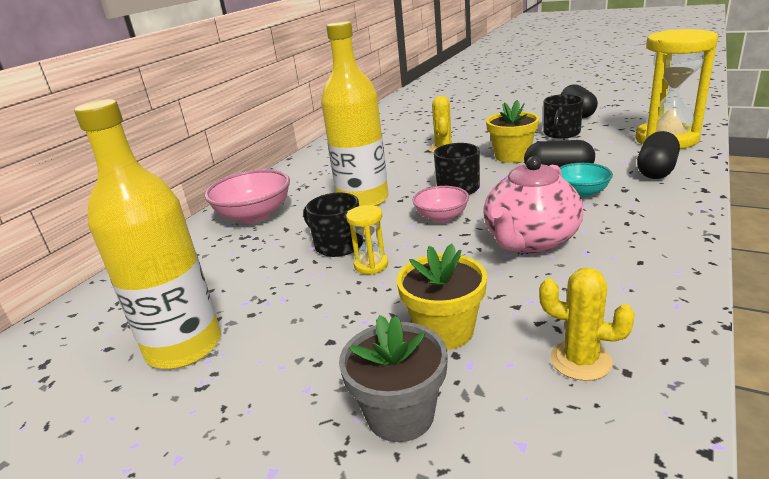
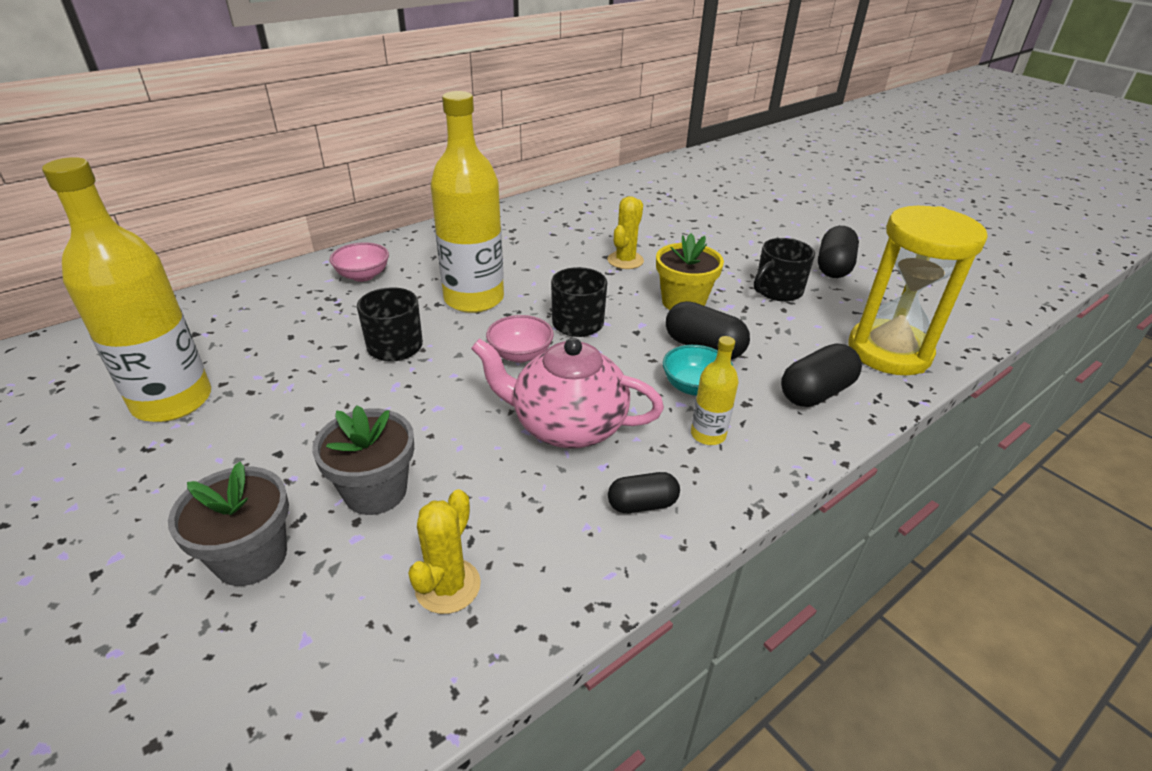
camera: 20 degrees right, 10 degrees up
pink bowl [204,169,290,224] -> pink bowl [330,242,389,282], size x0.61
yellow hourglass [346,205,388,274] -> none
yellow flower pot [397,244,487,350] -> grey flower pot [312,405,414,515]
pink teapot [483,156,584,253] -> pink teapot turned 45 degrees clockwise [471,338,664,448]
yellow cactus [539,268,635,381] -> yellow cactus turned 60 degrees clockwise [408,489,481,614]
none -> black capsule [608,472,680,513]
none -> yellow bottle [691,336,739,445]

